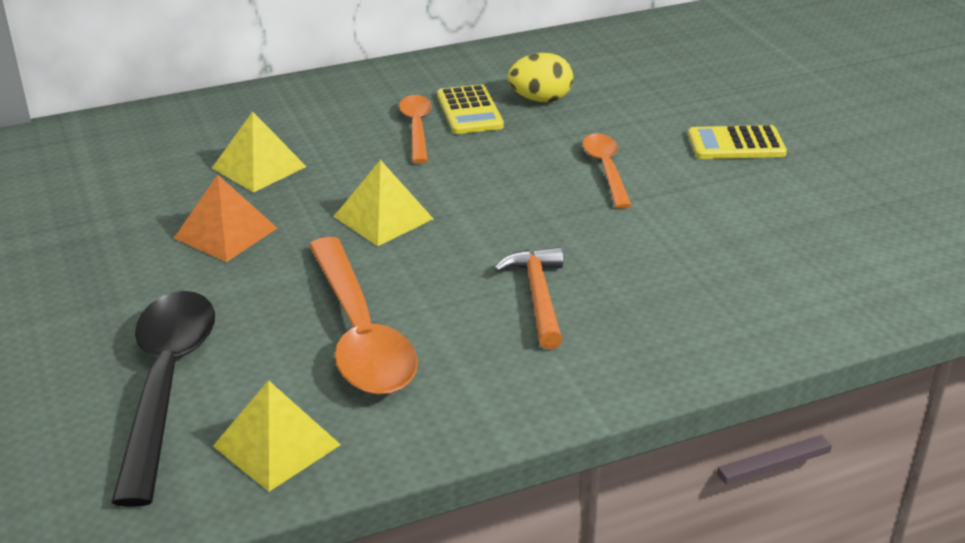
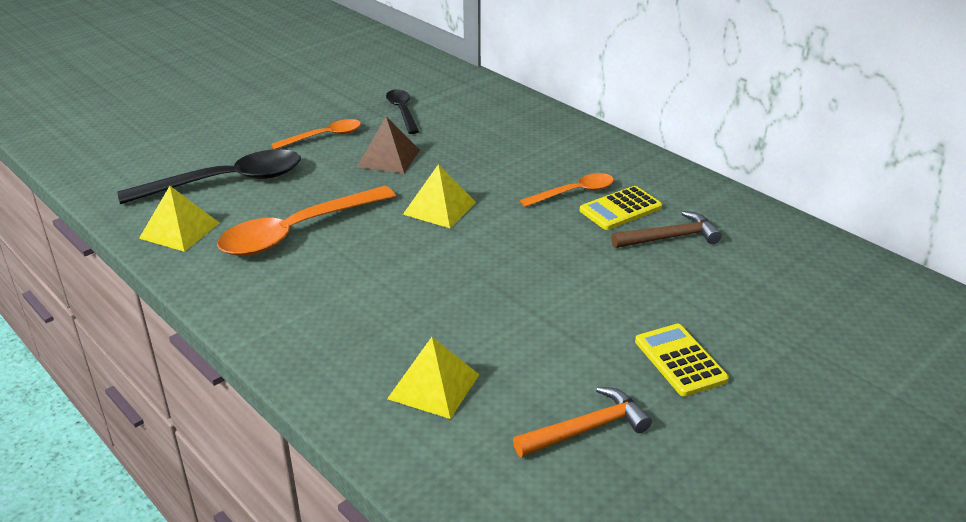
camera: 70 degrees right, 0 degrees up
orange pyramid [174,175,277,262] -> brown pyramid [357,117,420,174]
yellow pyramid [212,111,307,193] -> yellow pyramid moved to [387,337,479,419]
orange hammer [494,247,563,349] -> orange hammer moved to [513,387,652,457]
yellow egg [508,53,573,102] -> brown hammer [611,211,722,248]
orange spoon [582,133,632,209] -> orange spoon moved to [271,119,361,149]
none -> black spoon [386,89,419,134]

